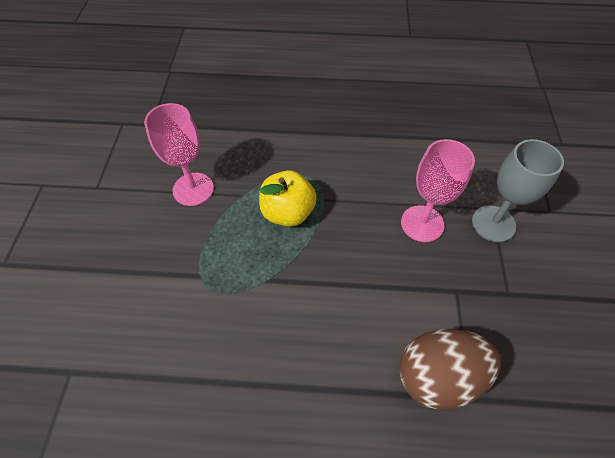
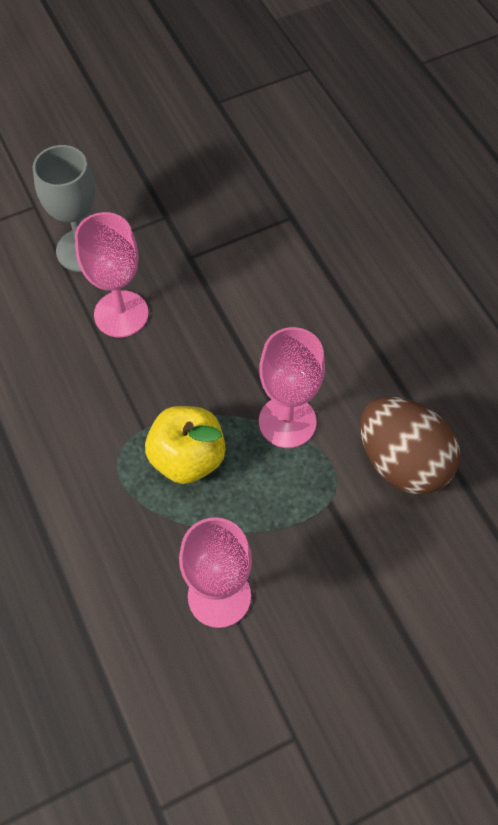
camera: 120 degrees left, 5 degrees up
brown egg [399,329,501,410] -> brown egg moved to [360,397,460,494]
none -> pink goblet [259,327,325,448]

